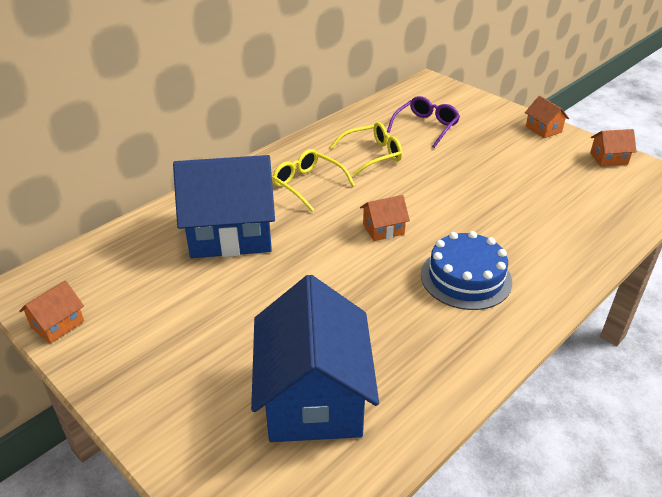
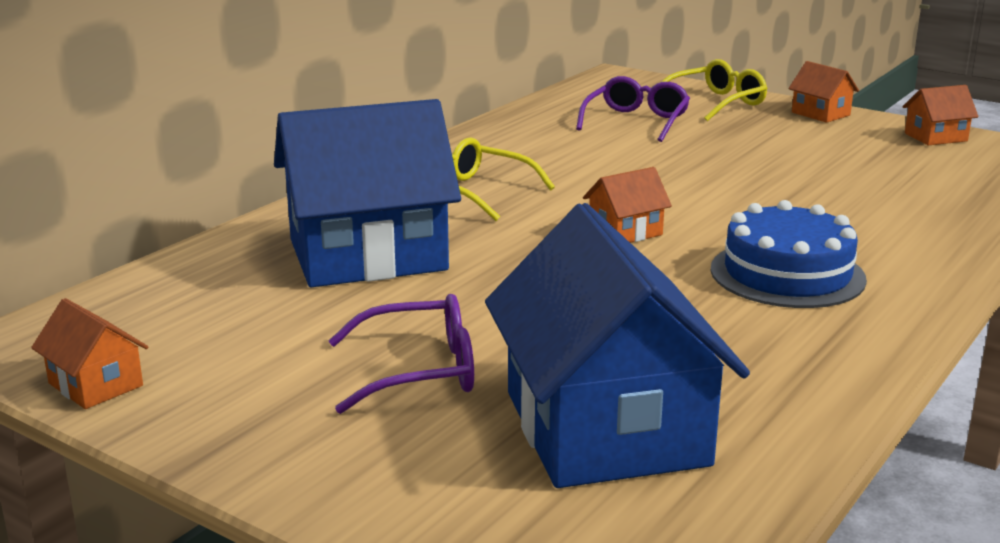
camera: 10 degrees left, 15 degrees down
orange house [19,280,84,344] -> orange house turned 75 degrees counterclockwise [31,298,148,409]
yellow glasses [330,122,402,176] -> yellow glasses moved to [662,59,767,121]
none -> purple glasses [329,294,474,414]

